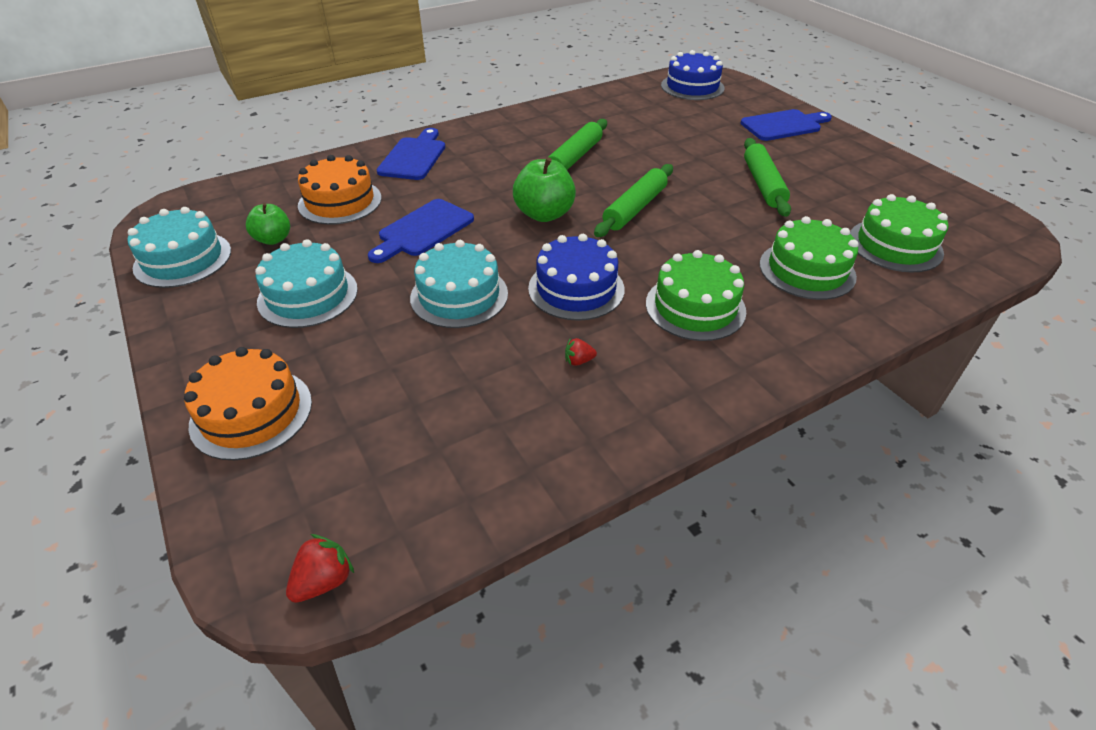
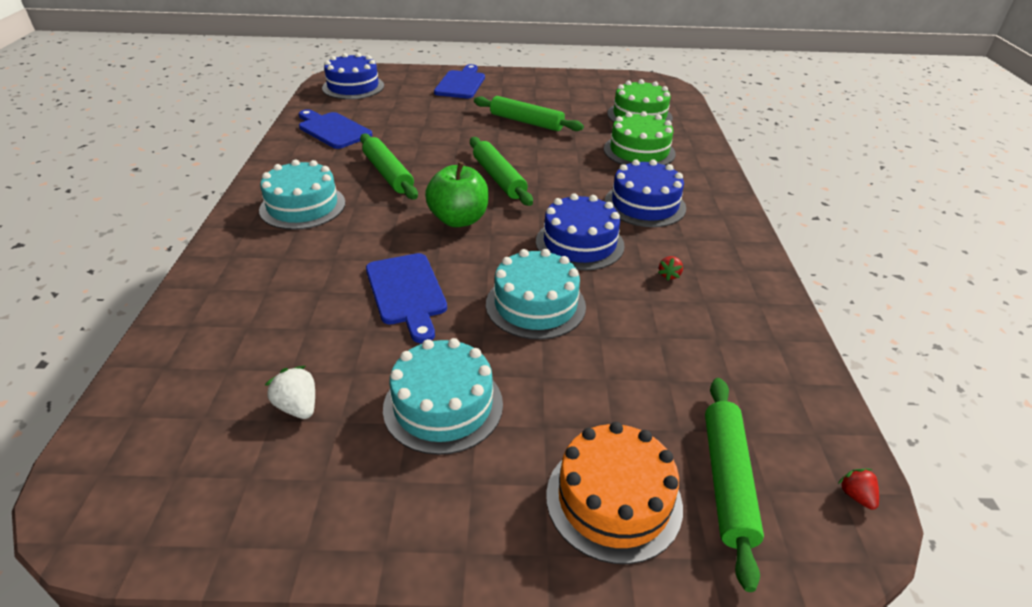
camera: 60 degrees left, 5 degrees down
turquoise cake [128,207,231,288] -> turquoise cake moved to [259,160,345,230]
green apple [246,203,290,245] -> white strawberry [265,366,315,419]
red strawberry [286,534,354,603] -> red strawberry [838,469,879,510], size x0.66
orange cake [298,155,382,225] -> none
blue cutting board [377,128,445,180] -> blue cutting board moved to [299,109,373,149]
green cake [646,250,746,341] -> blue cake [604,159,686,227]
none -> green rolling pin [705,378,764,592]

